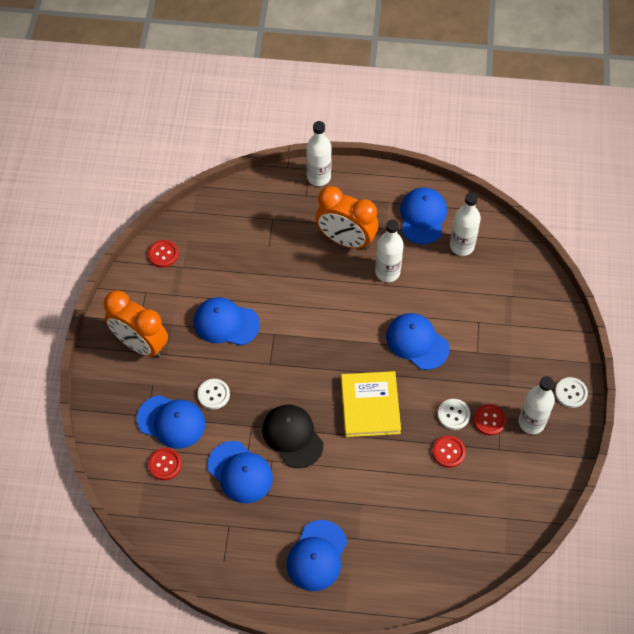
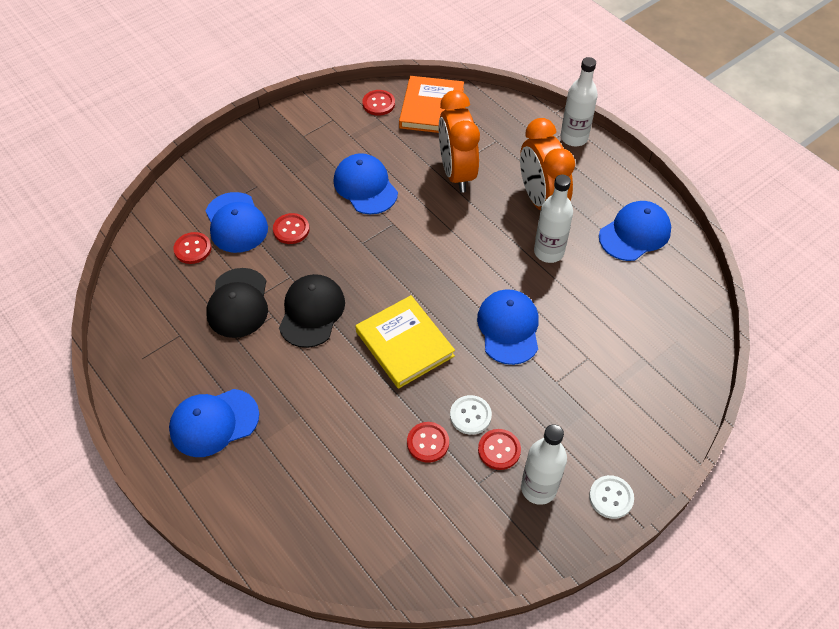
camera: 45 degrees right, 5 degrees down
orange clock [104,290,168,358] -> orange clock moved to [439,90,480,193]
white button [198,379,230,409] -> red button [273,213,310,244]
blue cap [207,441,273,503] -> black cap [206,268,268,338]
yellow book [341,371,401,437] -> yellow book turned 75 degrees counterclockwise [355,295,455,389]
white bottle [450,192,481,256] -> none
none -> orange book [399,76,464,133]

